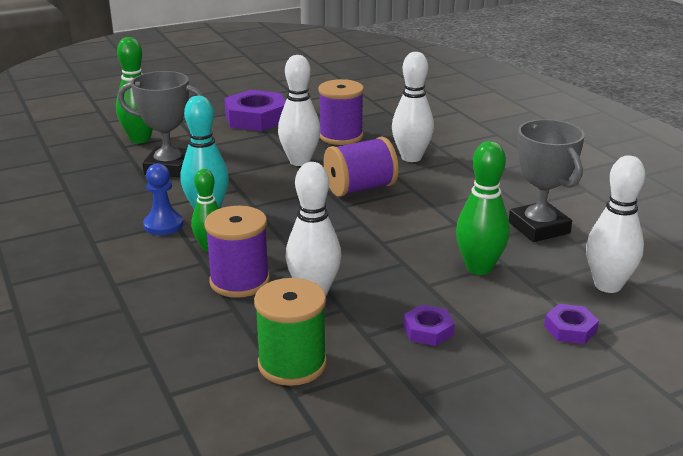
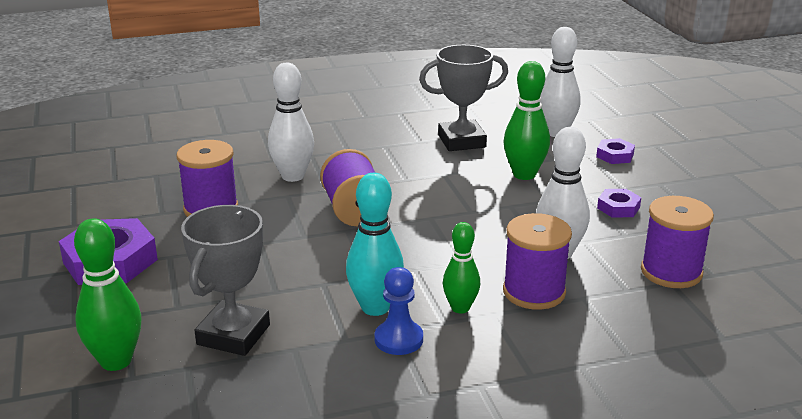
camera: 80 degrees left, 0 degrees up
green spool [254,278,327,386] -> purple spool [641,196,714,288]
white bowling pin [278,55,321,166] -> none

